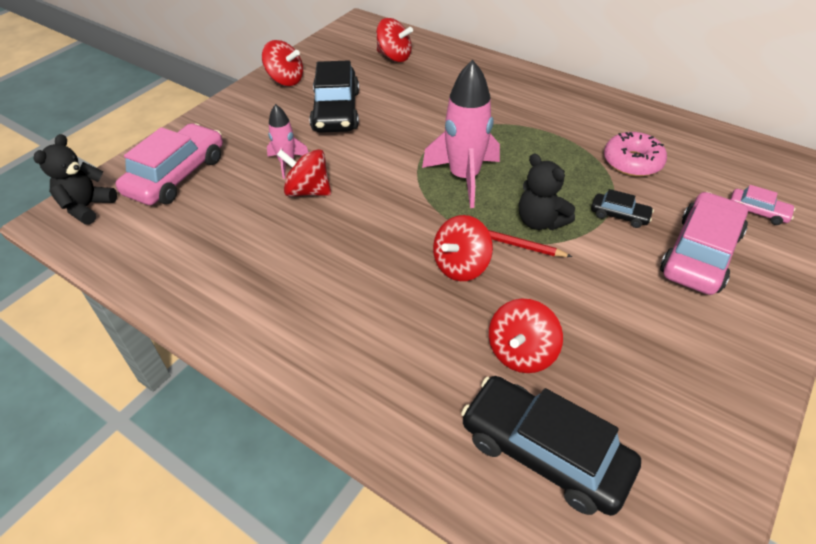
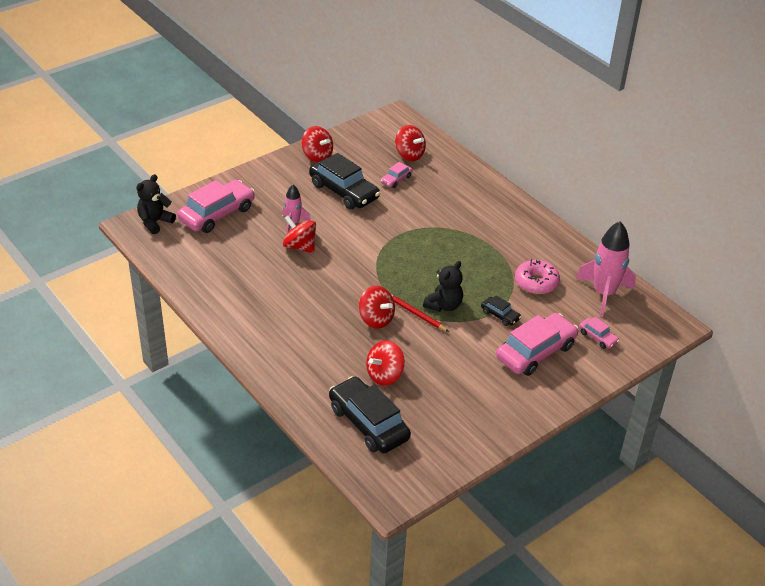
camera: 15 degrees right, 5 degrees down
black car [309,60,359,133] -> black car turned 60 degrees counterclockwise [309,153,380,209]
pink rocket [422,60,500,208] -> pink rocket moved to [576,221,636,317]
red spinning top [433,215,493,281] -> red spinning top turned 105 degrees counterclockwise [359,286,395,329]
black teddy bear [519,153,575,230] -> black teddy bear turned 120 degrees counterclockwise [423,261,463,312]
none -> pink car [381,162,412,188]

